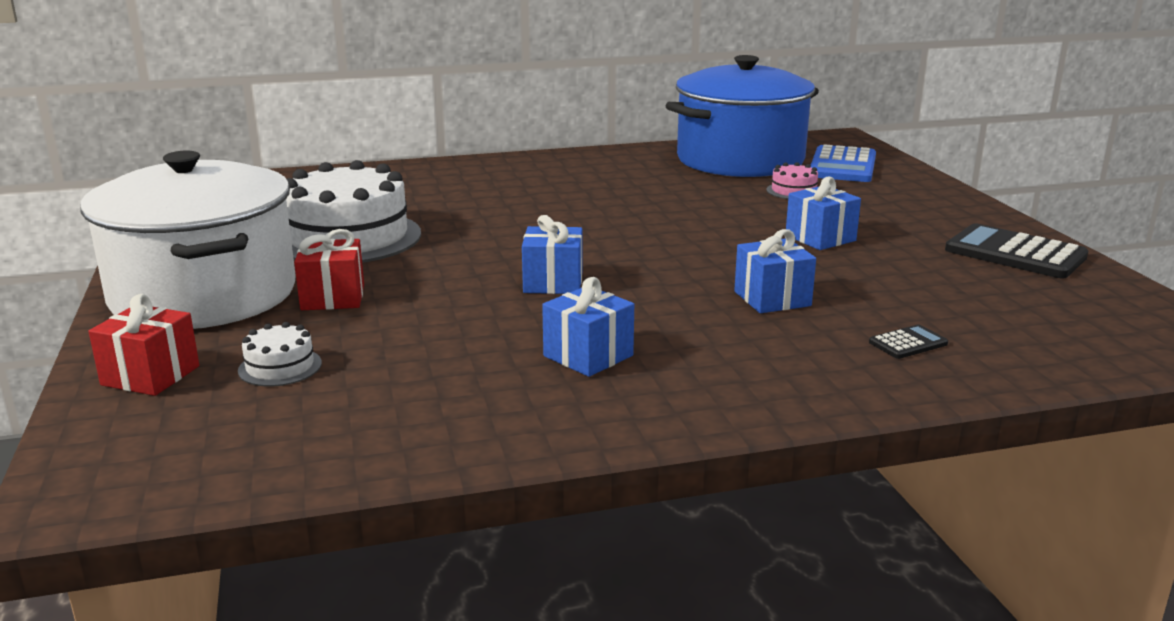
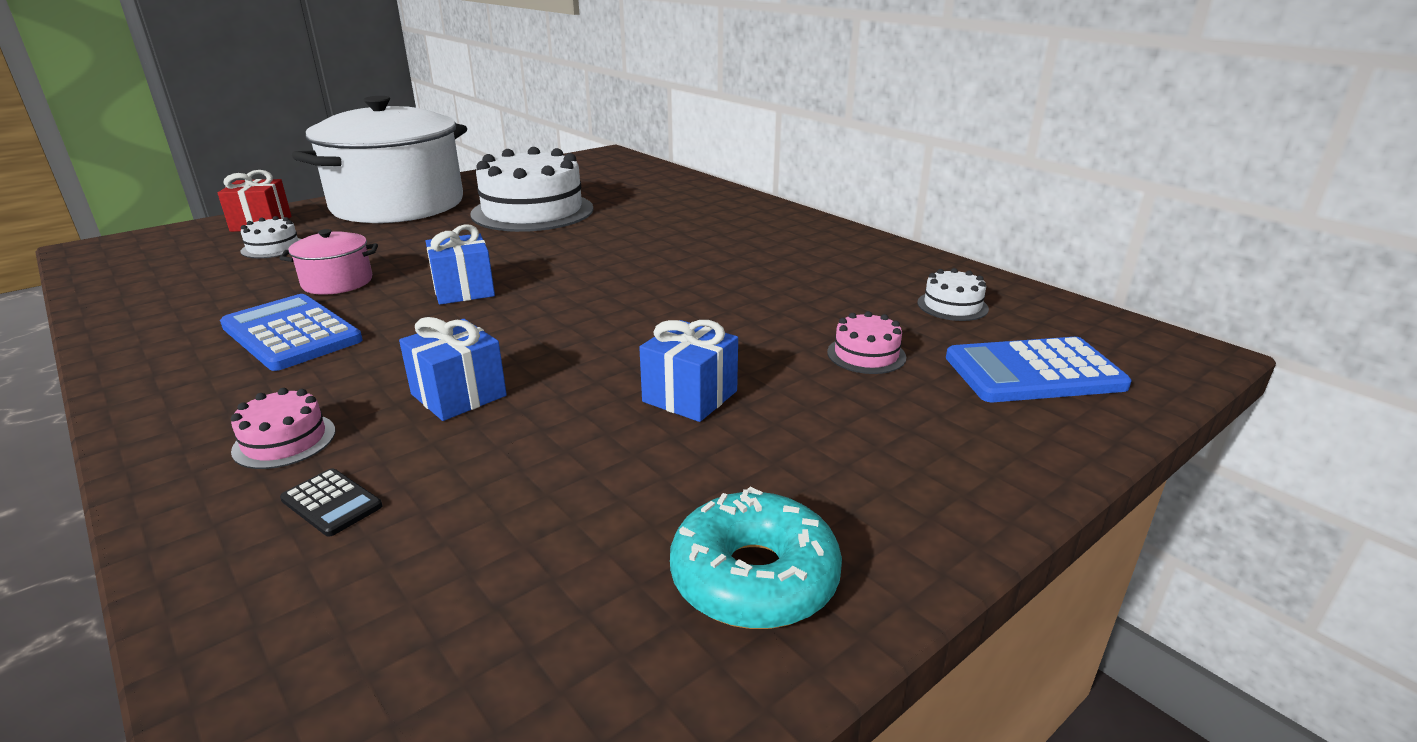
camera: 65 degrees right, 5 degrees up
red gift [294,229,364,310] -> none
blue gift [542,277,634,377] -> blue calculator [220,294,363,371]
blue pot [665,55,819,177] -> white cake [918,268,989,321]
black calculator [945,223,1088,279] -> turquoise donut [670,487,842,629]
none -> pink cake [231,388,335,469]
none -> pink pot [279,229,378,295]

